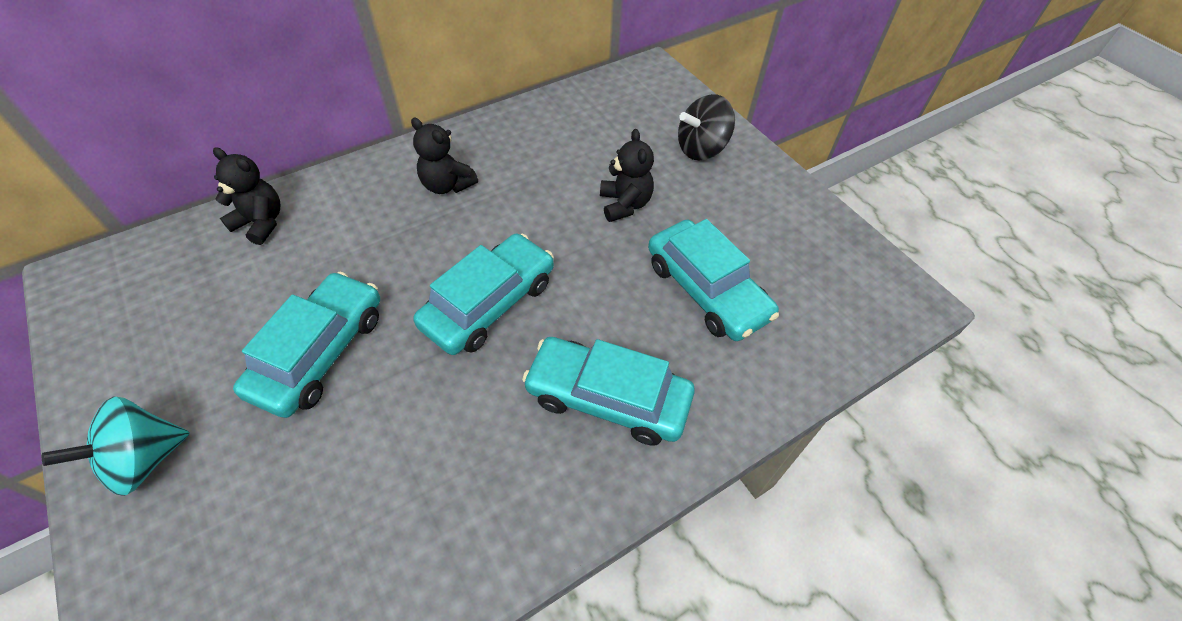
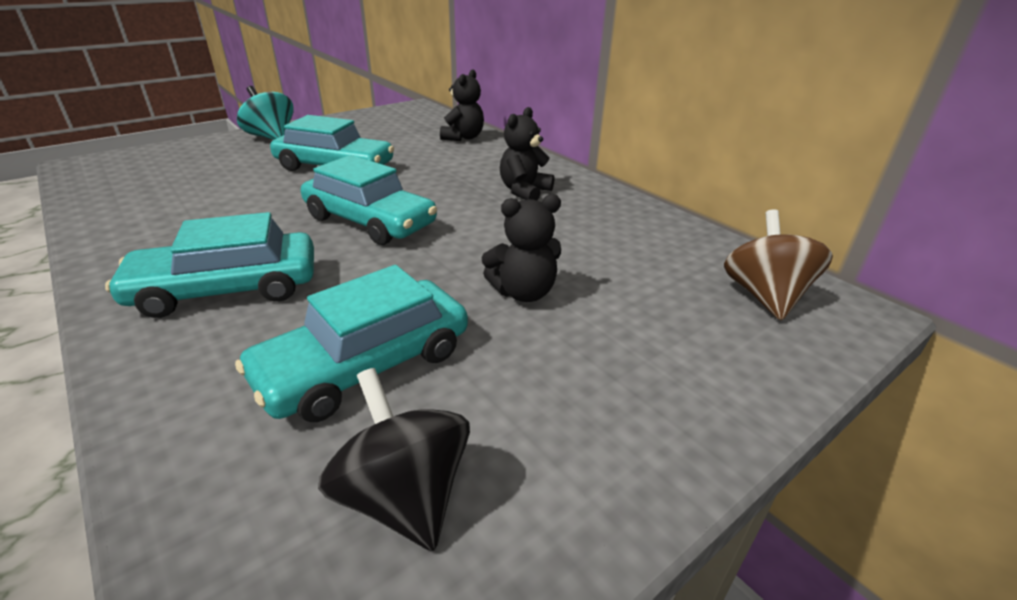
camera: 85 degrees right, 20 degrees down
turquoise car [522,337,695,446] -> turquoise car turned 120 degrees counterclockwise [105,212,314,318]
black spinning top [678,94,735,160] -> black spinning top moved to [318,368,470,551]
none -> brown spinning top [724,209,833,320]

